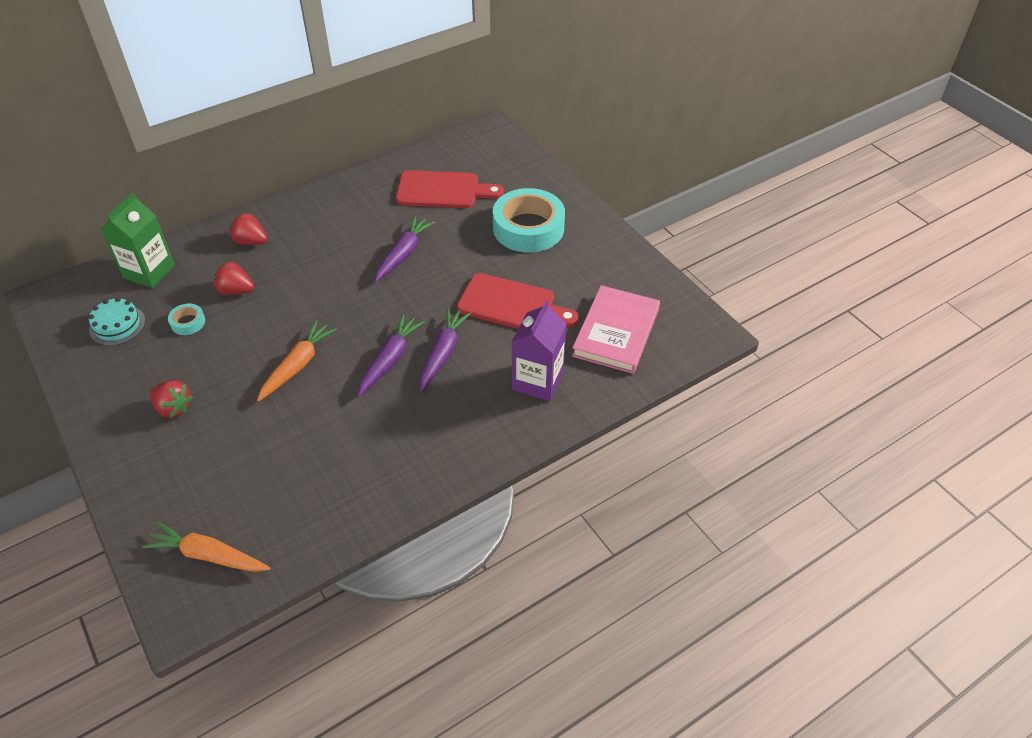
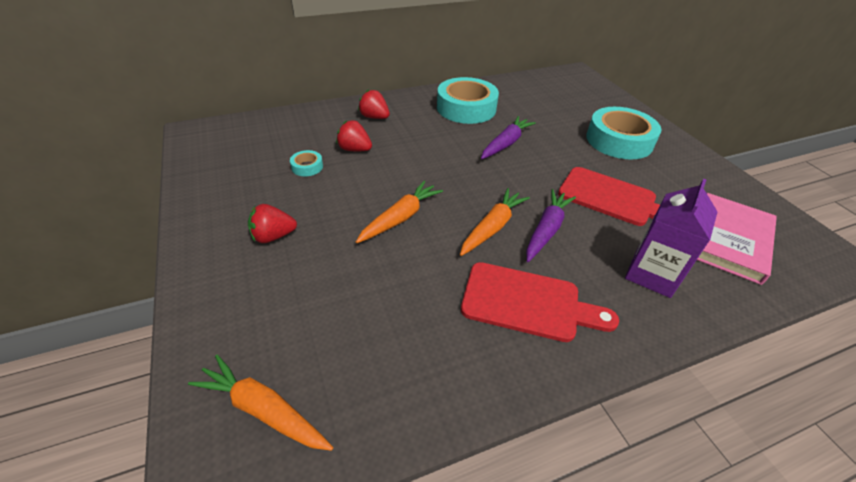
camera: 10 degrees right, 5 degrees down
turquoise cake [89,297,145,346] -> none
green carton [100,192,175,288] -> none
red strawberry [150,380,193,418] -> red strawberry turned 120 degrees clockwise [248,204,297,243]
purple carrot [358,314,425,396] -> orange carrot [460,188,530,256]
red cutting board [396,170,504,208] -> red cutting board moved to [461,262,619,342]
none -> turquoise tape [437,77,499,124]

